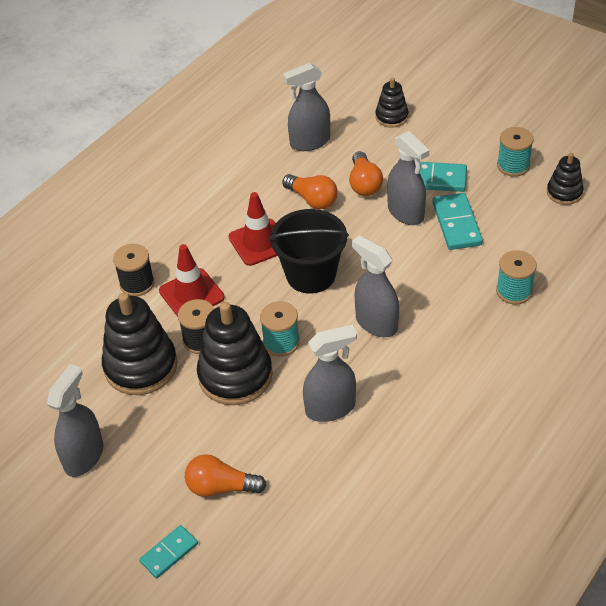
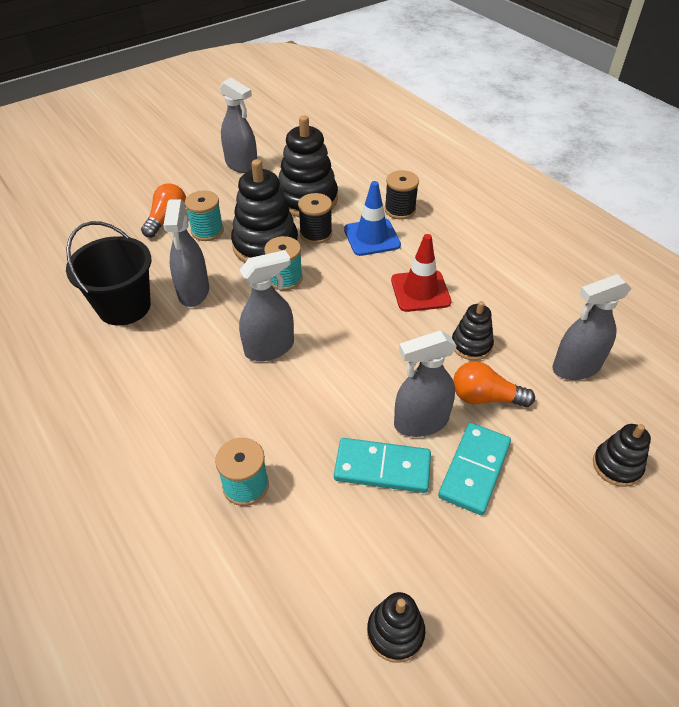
camera: 105 degrees right, 0 degrees up
turquoise domino [139,525,198,578] -> none
red traffic cone [159,244,224,317] -> blue traffic cone [344,181,401,256]
black bucket [269,209,349,294] -> black bucket moved to [66,221,151,326]
orange light bulb [282,174,338,209] -> black stacking toy [452,301,494,360]
grey spray bottle [283,63,330,151] -> grey spray bottle turned 105 degrees counterclockwise [552,274,632,380]
turquoise spool [497,127,534,177] -> turquoise spool moved to [185,190,224,241]

